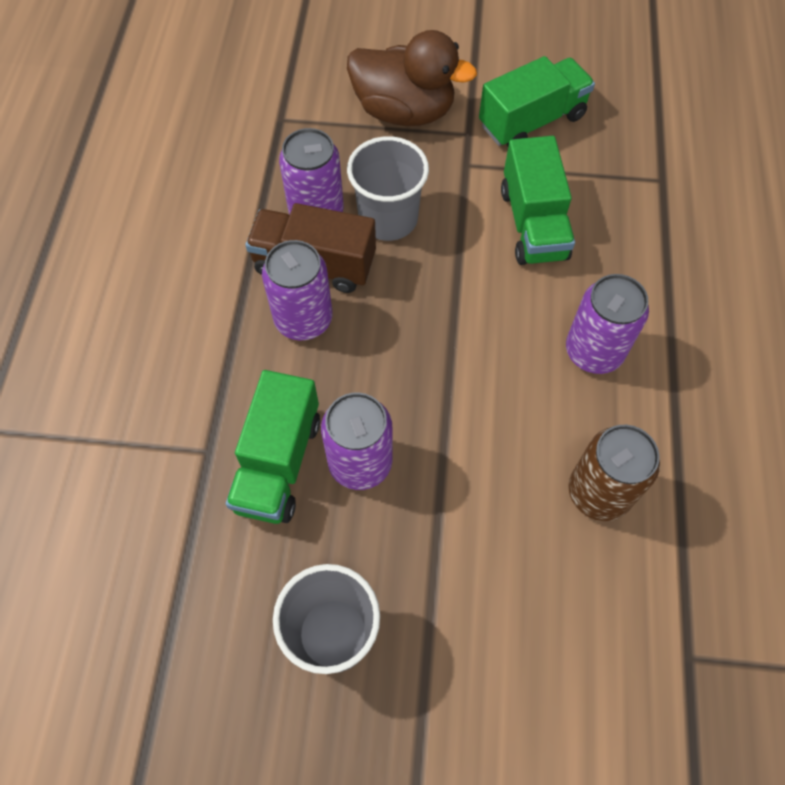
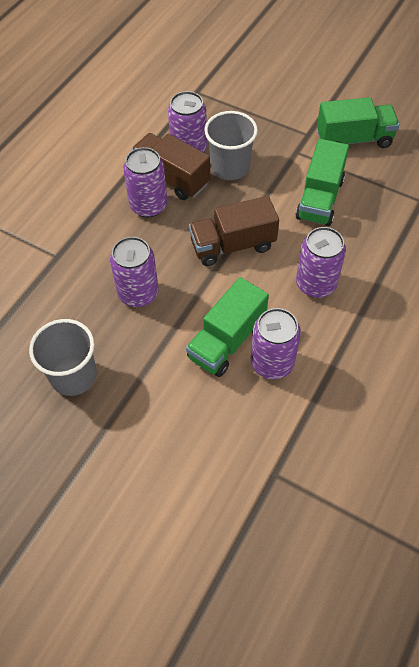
camera: 25 degrees right, 5 degrees down
green truck [226,370,320,524] -> green truck moved to [186,277,269,377]
brown duck [347,30,477,126] -> none
brown can [568,425,660,521] -> purple can [251,308,301,379]
none -> brown truck [189,196,279,266]

